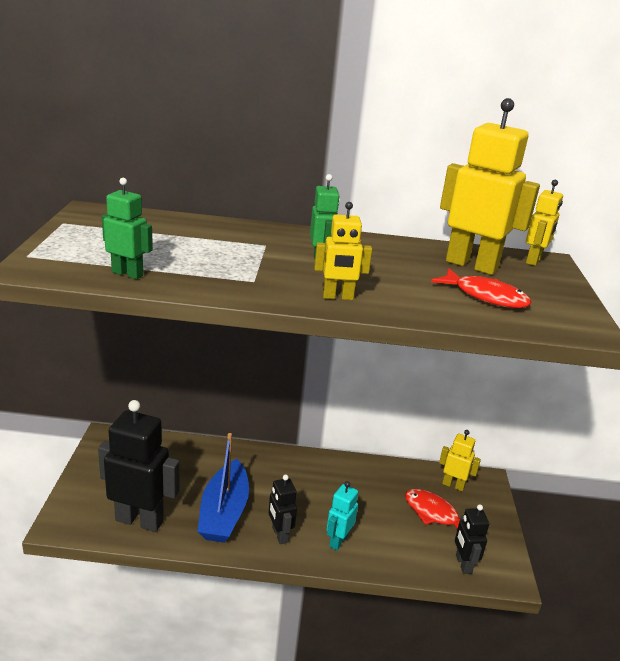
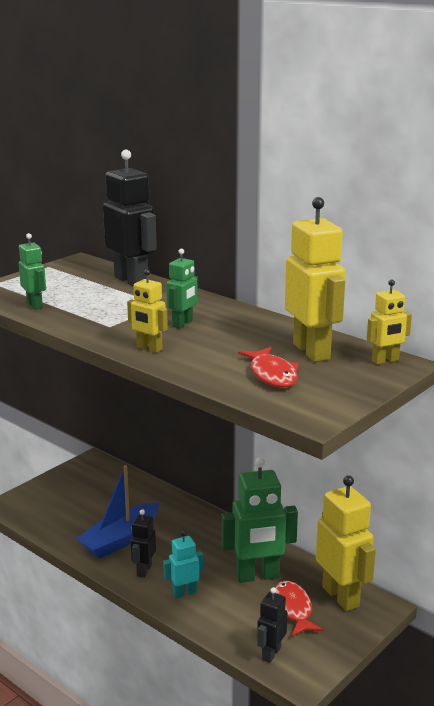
camera: 40 degrees right, 5 degrees down
black robot [98,400,180,532] -> black robot moved to [103,150,157,287]
yellow robot [439,430,481,491] -> yellow robot [316,475,376,611], size x1.87
none -> green robot [222,457,298,583]

